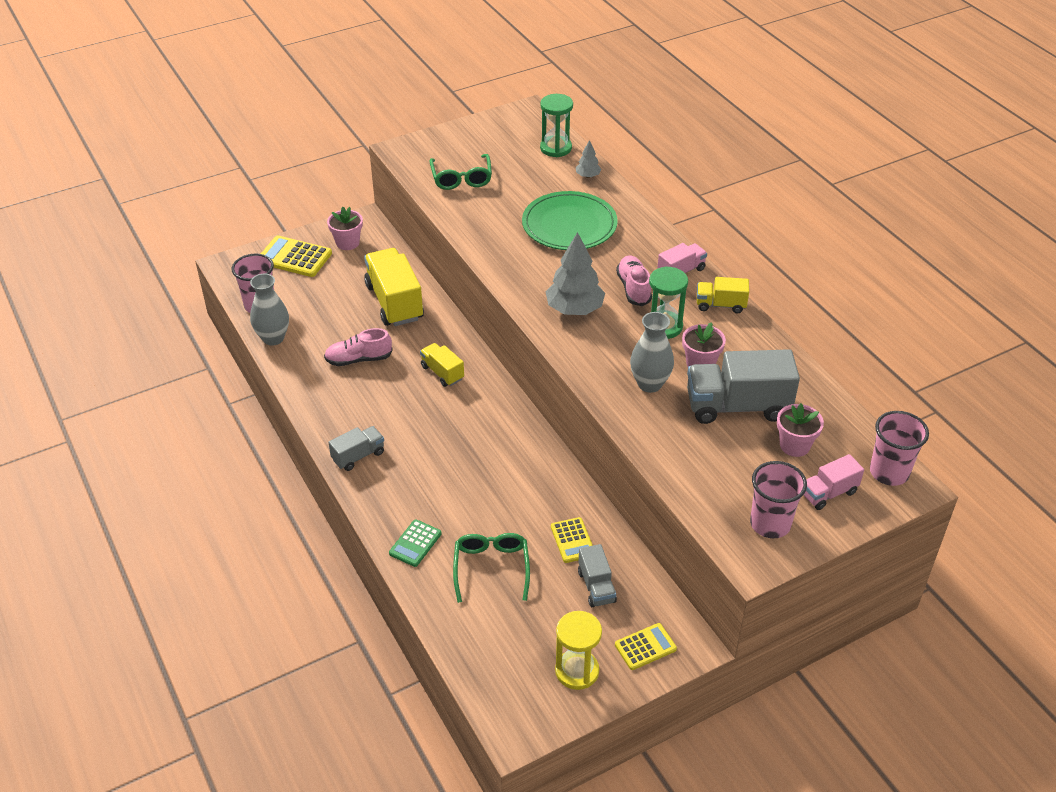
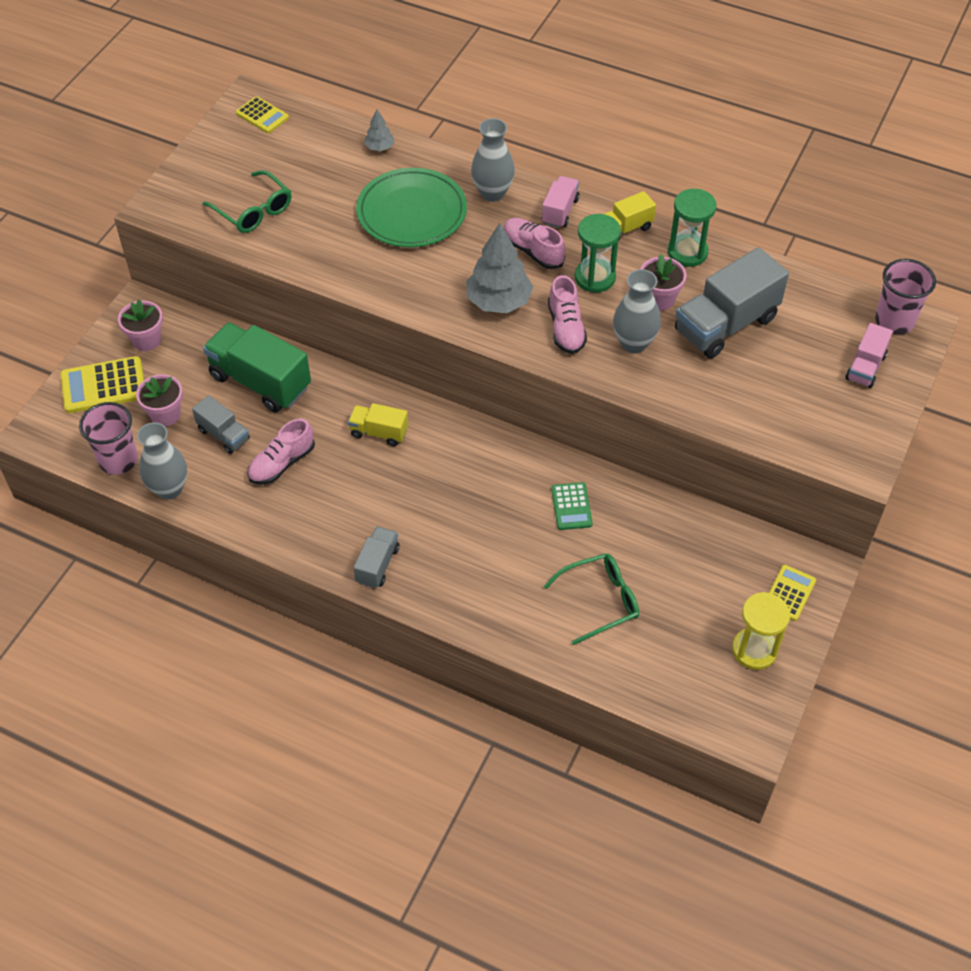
camera: 35 degrees left, 10 degrees up
yellow truck [364,248,424,326] -> green truck [203,322,311,412]
green calculator [389,520,442,567] -> green calculator moved to [551,482,593,530]
green glasses [453,533,530,603] -> green glasses turned 105 degrees clockwise [544,553,639,645]
green hourglass [540,94,573,157] -> green hourglass moved to [667,189,717,267]
yellow calculator [551,517,593,563] -> yellow calculator moved to [236,96,289,133]
grey truck [578,544,617,607] -> grey truck moved to [192,395,250,454]
pink cup [750,461,807,538] -> none
pink flower pot [777,403,824,457] -> pink flower pot moved to [136,374,183,426]
none -> grey vase [471,118,515,202]
none -> pink shoe [548,275,587,354]

